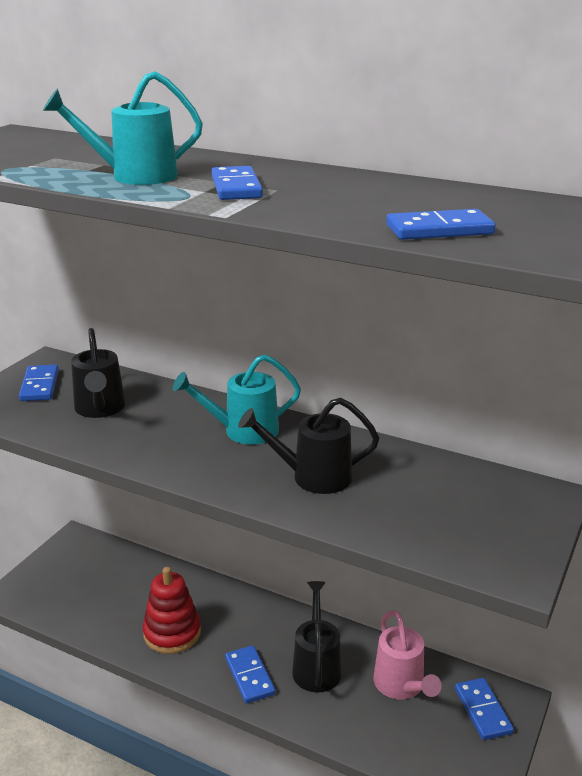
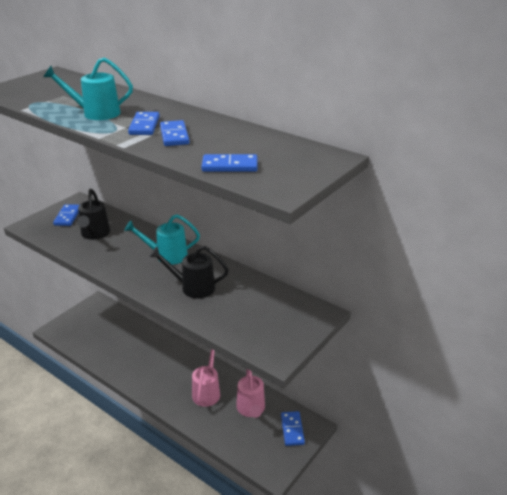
camera: 10 degrees right, 5 degrees up
red stacking toy [142,567,201,654] -> none
blue domino [225,645,275,704] -> blue domino moved to [160,120,190,146]
black watering can [292,581,342,693] -> pink watering can [192,349,220,407]

